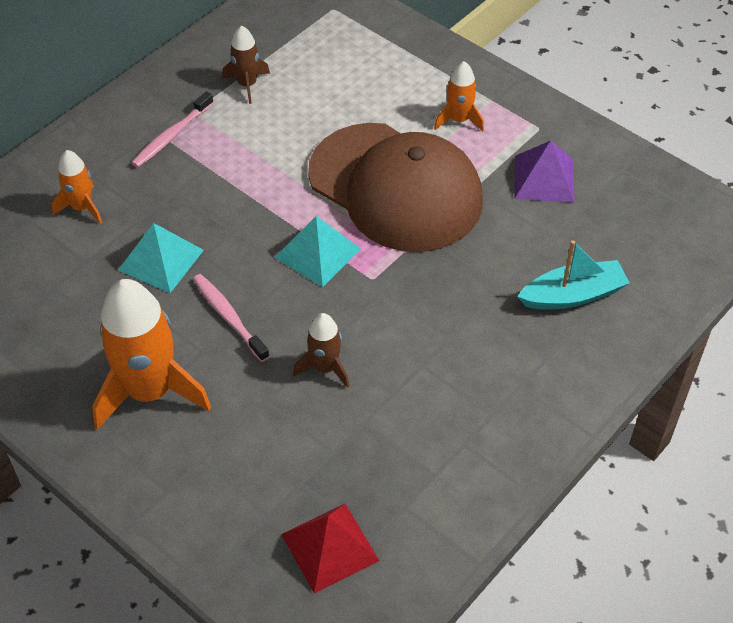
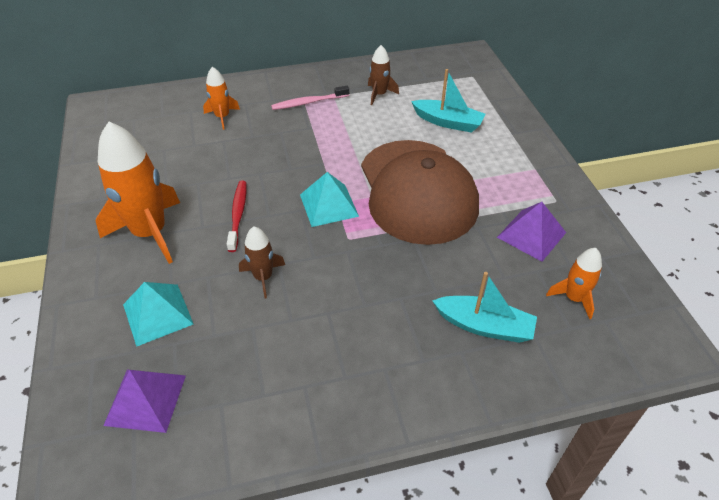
camera: 35 degrees right, 5 degrees down
turquoise pyramid [118,223,204,293] -> turquoise pyramid moved to [123,282,193,347]
pink toothbrush [193,274,270,362] -> red toothbrush [227,181,247,252]
red pyramid [281,504,379,593] -> purple pyramid [103,369,186,433]
orange rocket [434,61,484,131] -> orange rocket moved to [546,248,602,319]
none -> turquoise boat [411,69,485,133]

